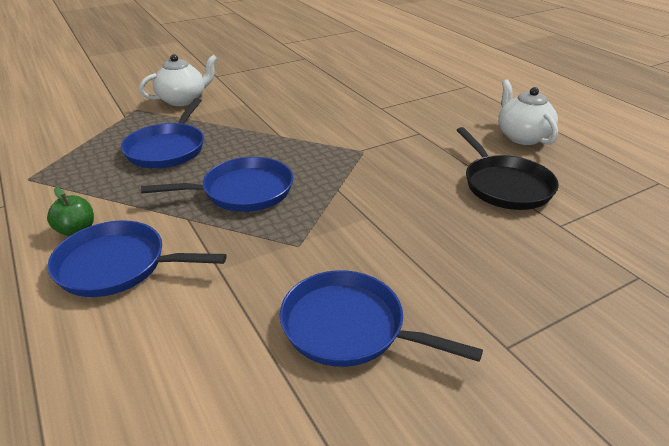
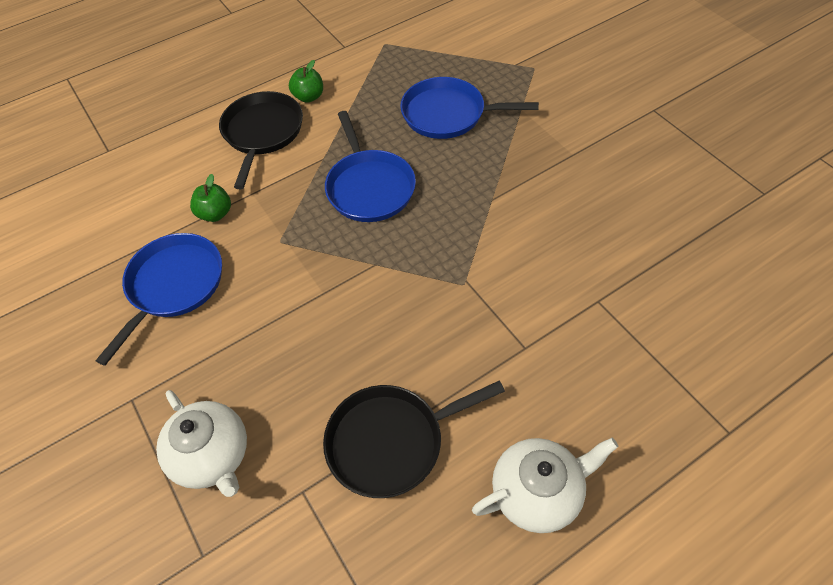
camera: 90 degrees right, 20 degrees up
blue pan [47,220,227,297] -> black pan [219,91,303,189]
white teapot [139,54,218,106] -> white teapot moved to [156,390,247,497]
none -> green apple [190,174,231,222]

